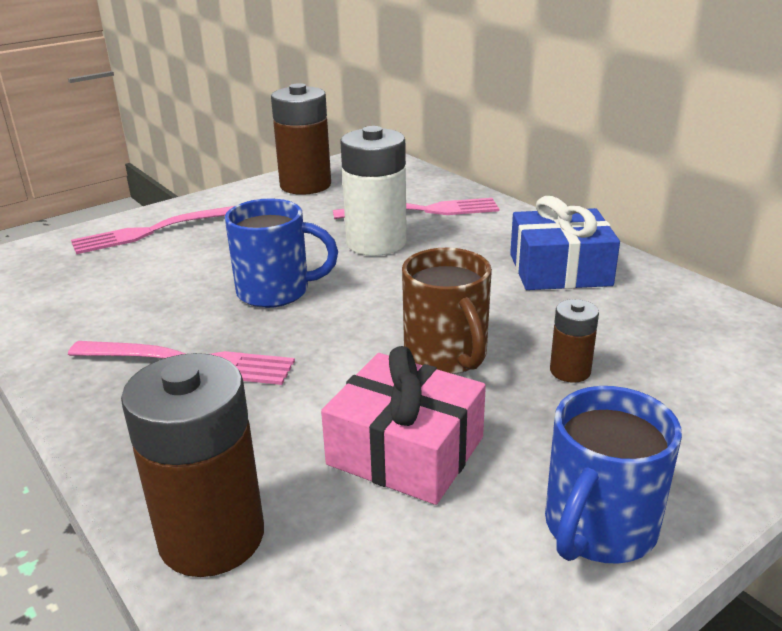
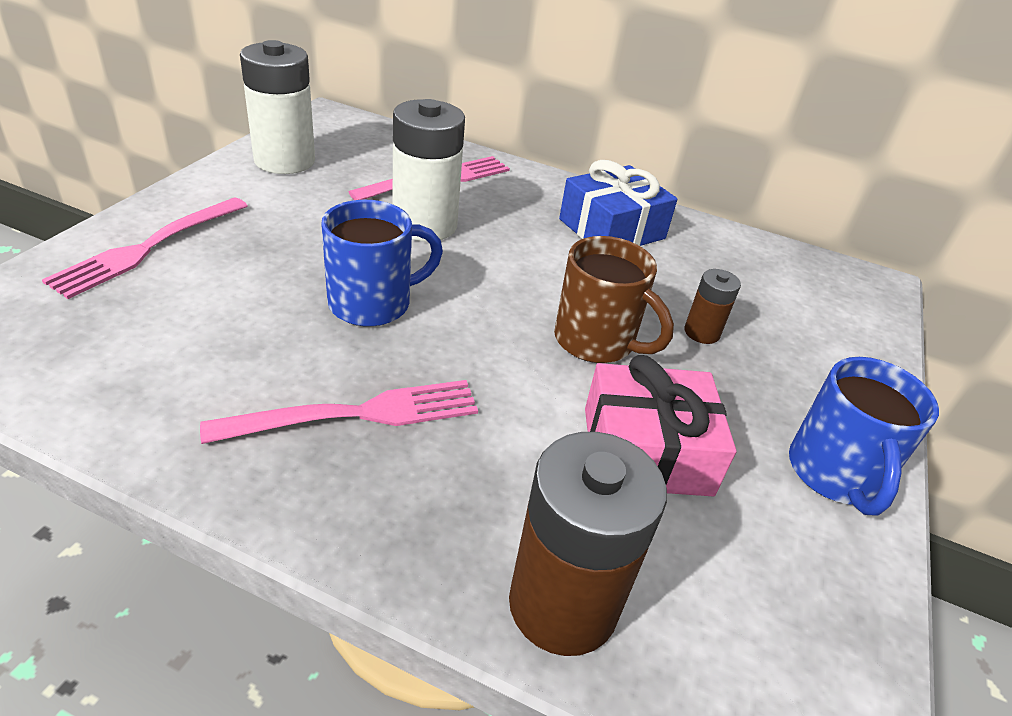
camera: 35 degrees left, 10 degrees up
brown battery [271,83,331,195] -> white battery [240,40,315,174]

